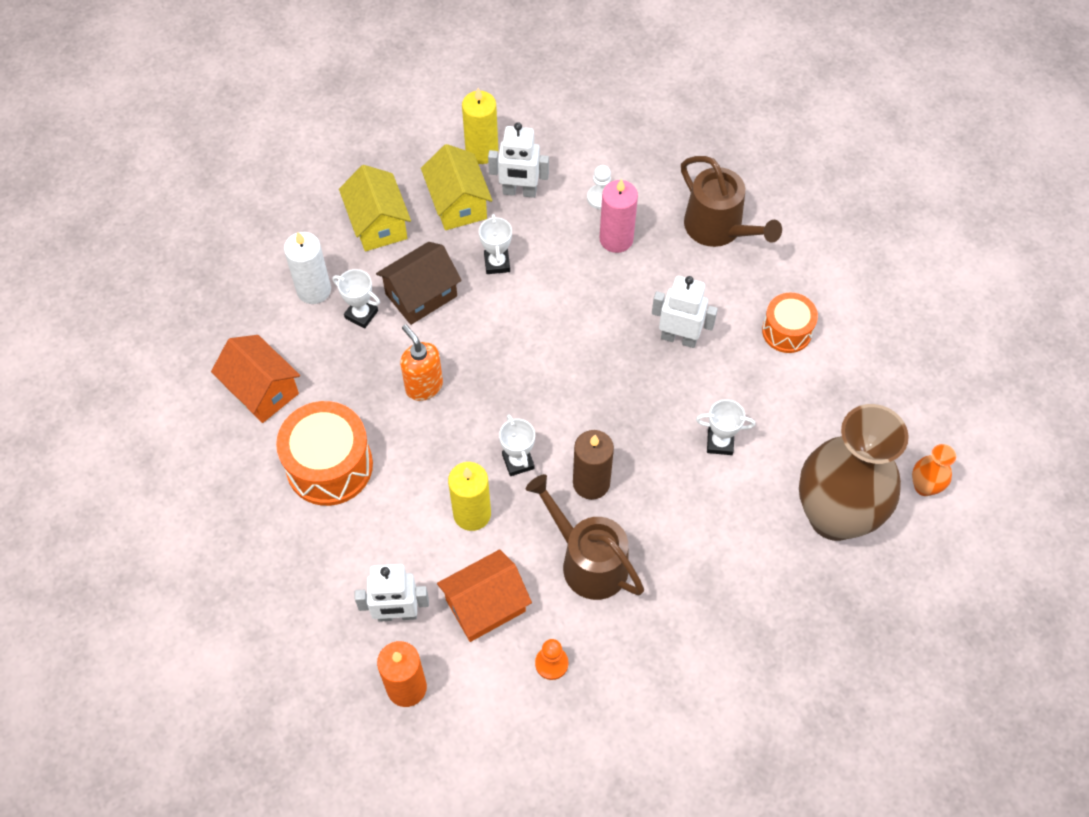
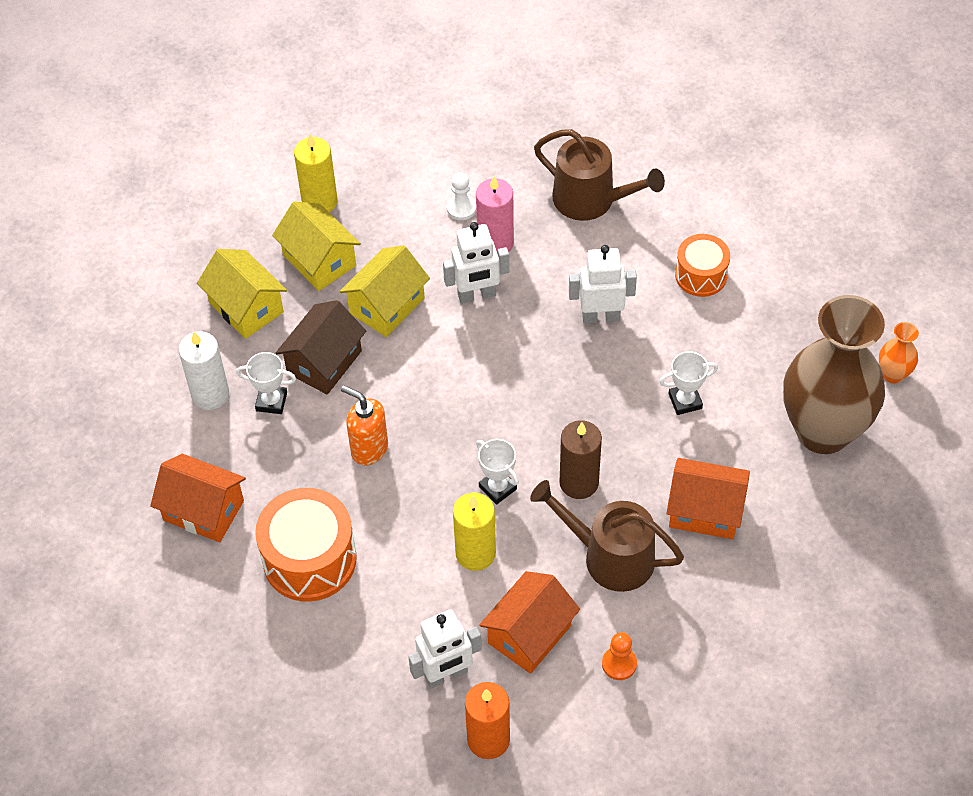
camera: 20 degrees left, 5 degrees down
white trophy [479,214,512,274] -> yellow house [339,245,430,337]
white robot [488,122,549,198] -> white robot moved to [443,222,509,304]
none -> orange house [666,458,750,539]

